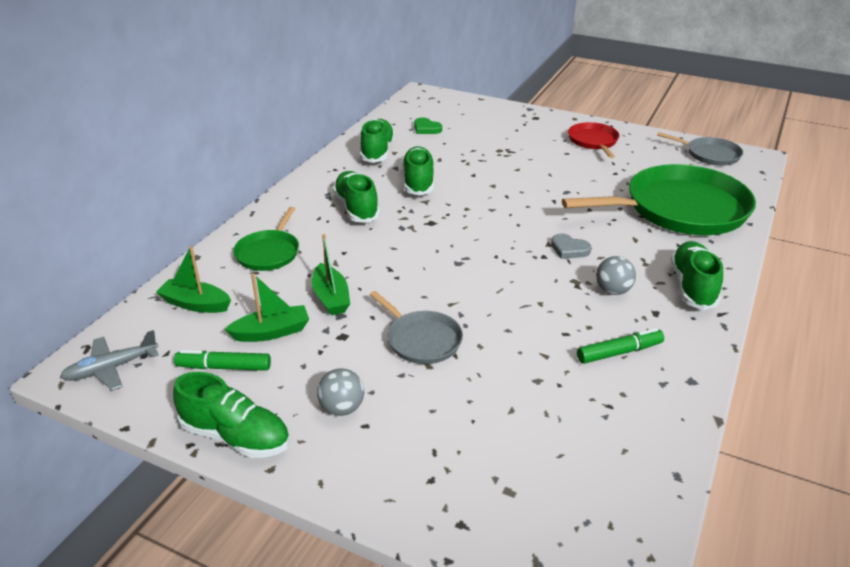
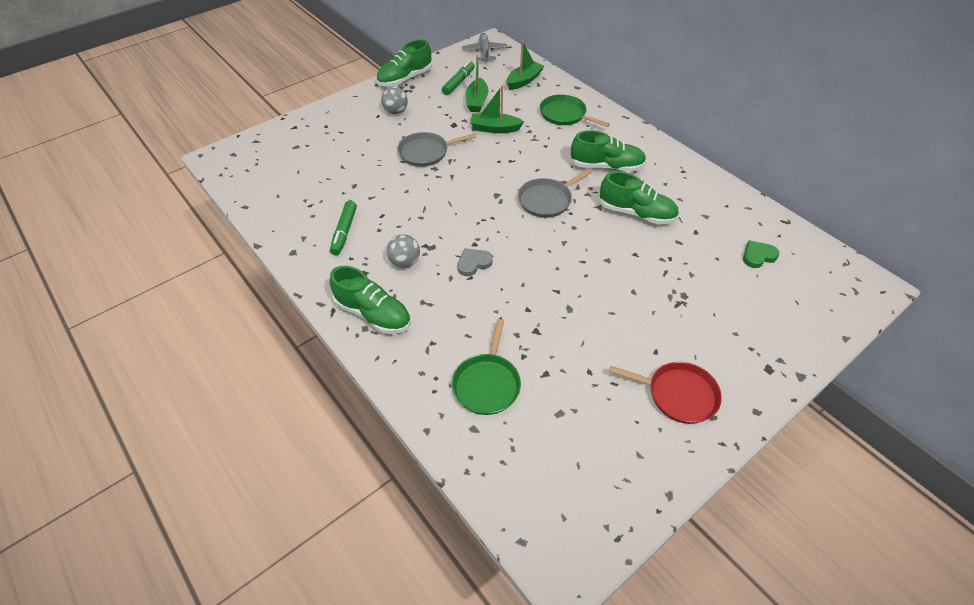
camera: 115 degrees right, 15 degrees up
green shoe [360,119,395,163] -> none
green pan [562,164,756,235] -> green pan [452,319,521,415], size x0.49
grey pan [657,132,743,166] -> grey pan moved to [518,169,592,218]

